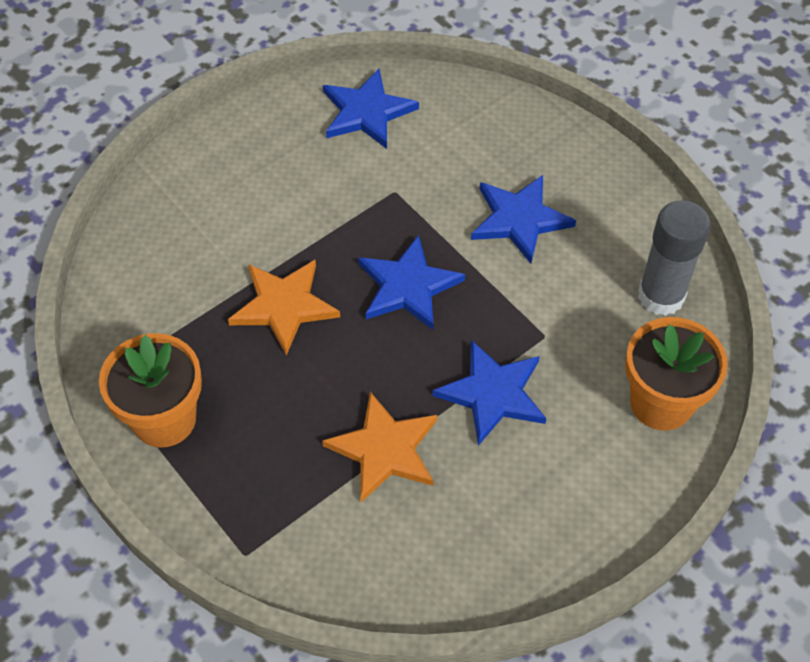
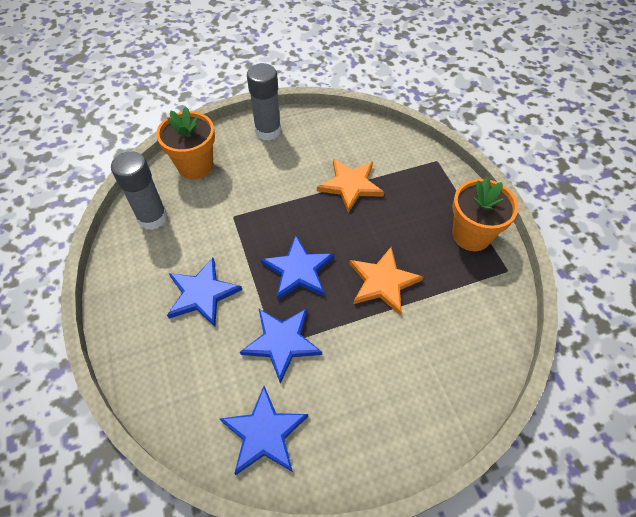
camera: 160 degrees left, 0 degrees up
blue star [433,340,546,446] -> blue star moved to [240,308,322,384]
none -> grey glue stick [247,63,281,141]

